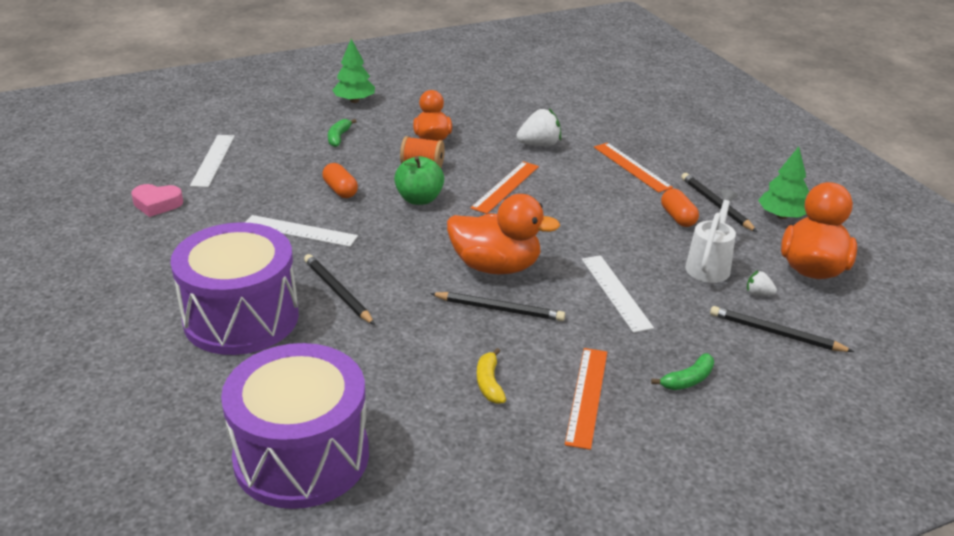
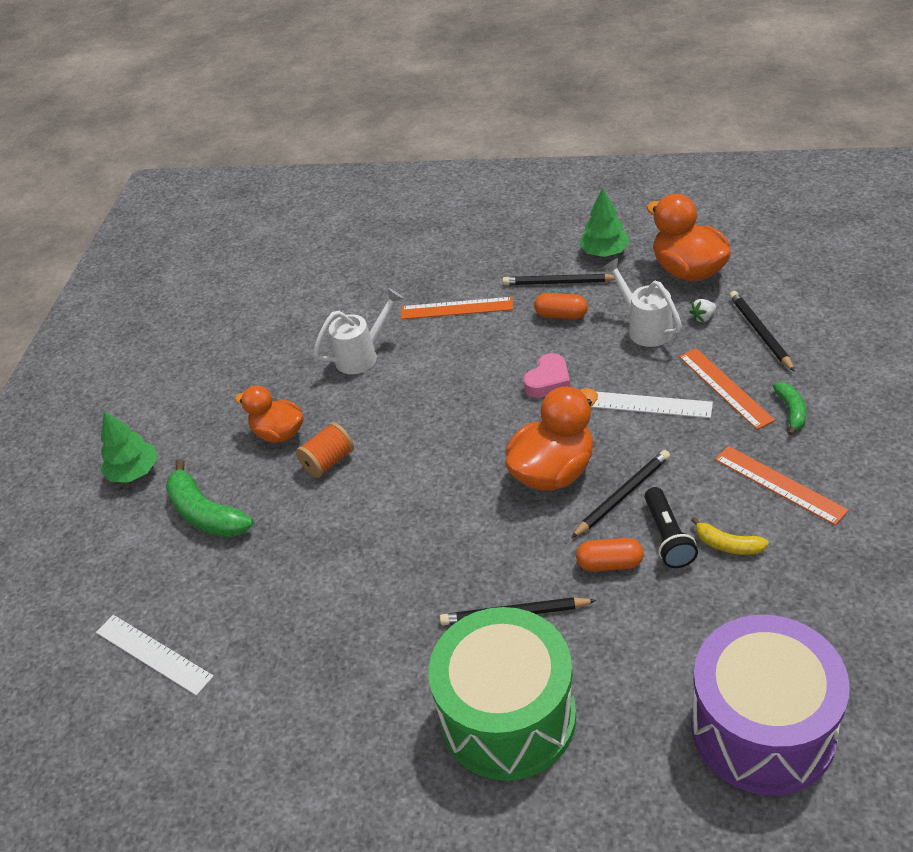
camera: 50 degrees left, 10 degrees up
pink heart [131,184,183,217] -> pink heart moved to [524,353,570,398]
purple drum [170,222,299,355] -> green drum [429,607,576,781]
white ruler [245,215,358,247] -> none
orange capsule [322,163,358,198] -> orange capsule moved to [576,538,644,572]
green banana [328,119,357,147] -> green banana [166,459,254,538], size x1.81
green apple [394,156,444,205] -> none
orange ruler [471,161,539,214] -> orange ruler moved to [679,348,775,430]
white strawberry [516,108,561,146] -> white watering can [313,288,403,374]
black pencil [710,306,854,352] -> black pencil turned 105 degrees clockwise [729,291,795,372]
none -> black flashlight [644,487,698,568]

